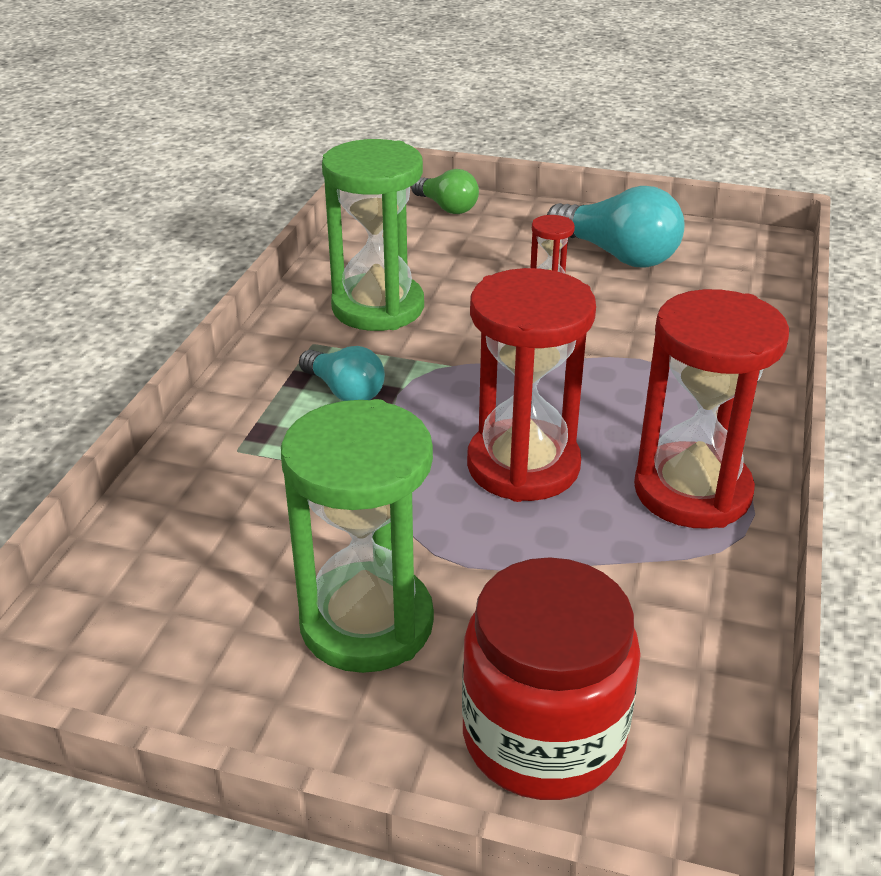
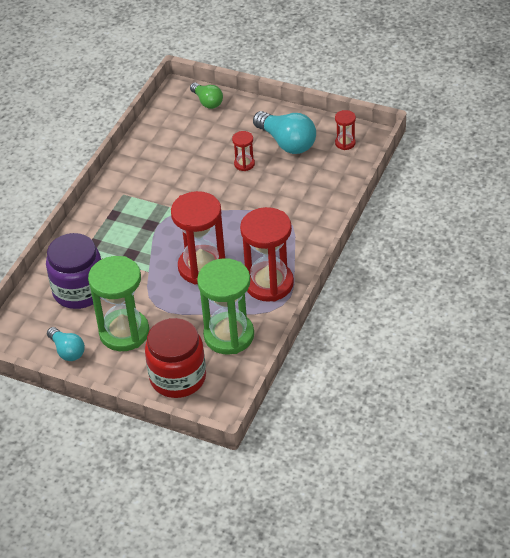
camera: 10 degrees right, 10 degrees up
turquoise light bulb [299,346,385,401] -> turquoise light bulb moved to [47,327,85,361]
green hourglass [322,139,424,331] -> green hourglass moved to [197,258,254,354]
none -> purple jar [46,233,101,309]
none -> red hourglass [335,110,356,150]

